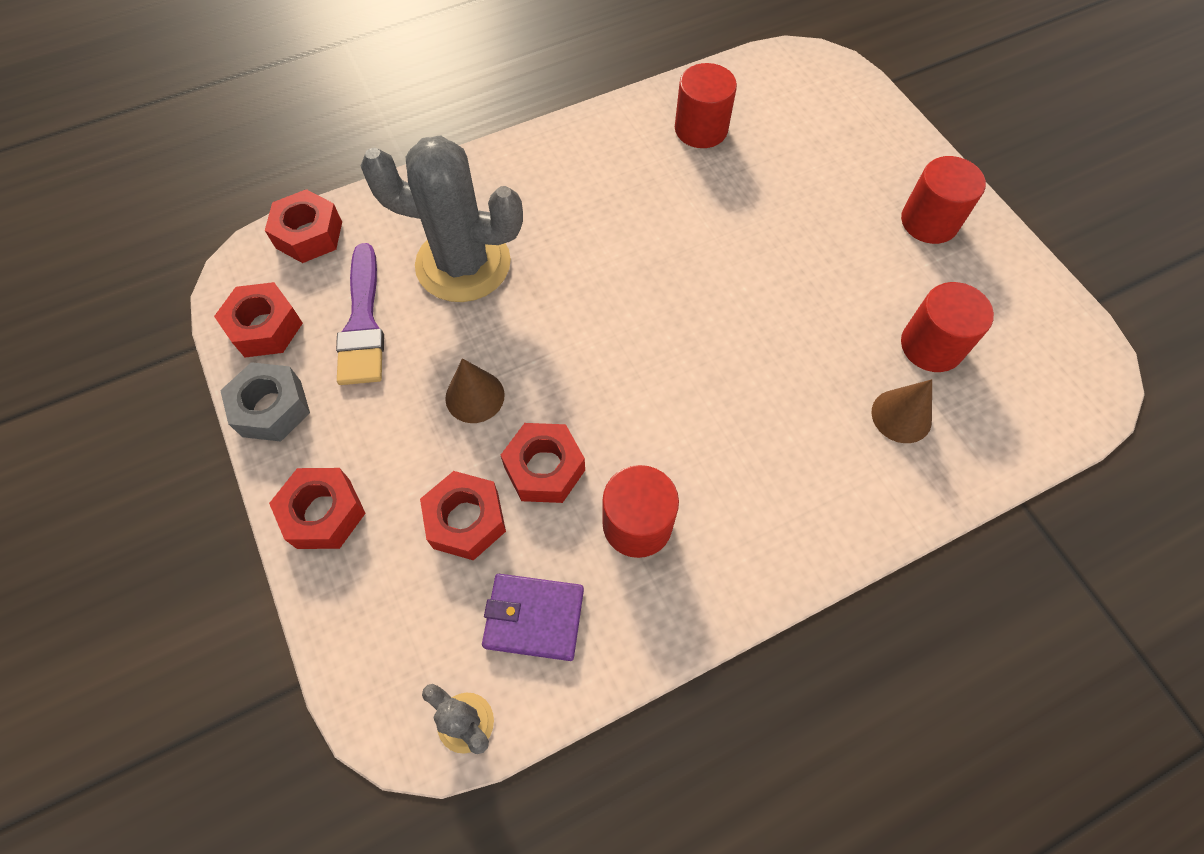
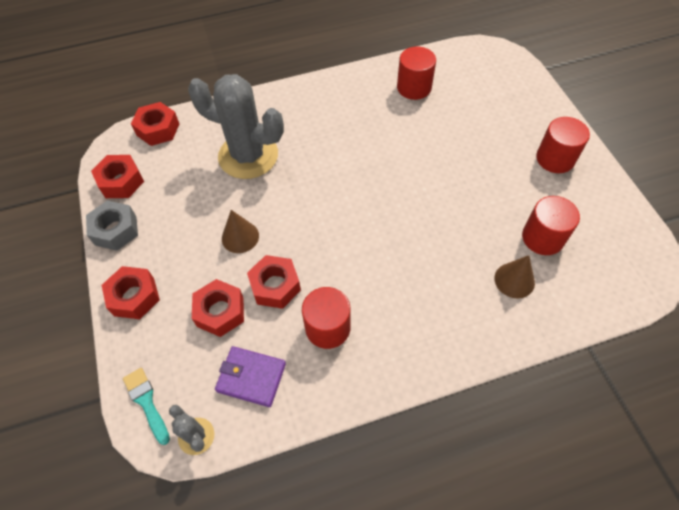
camera: 10 degrees right, 5 degrees down
purple brush [336,243,384,385] -> none
none -> turquoise brush [123,368,170,445]

